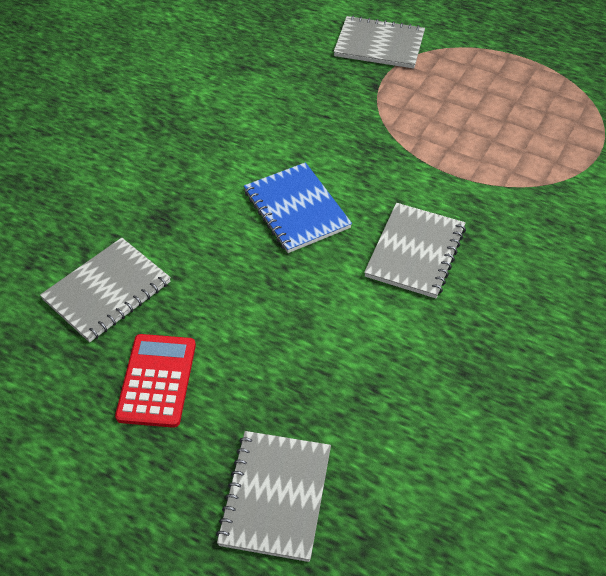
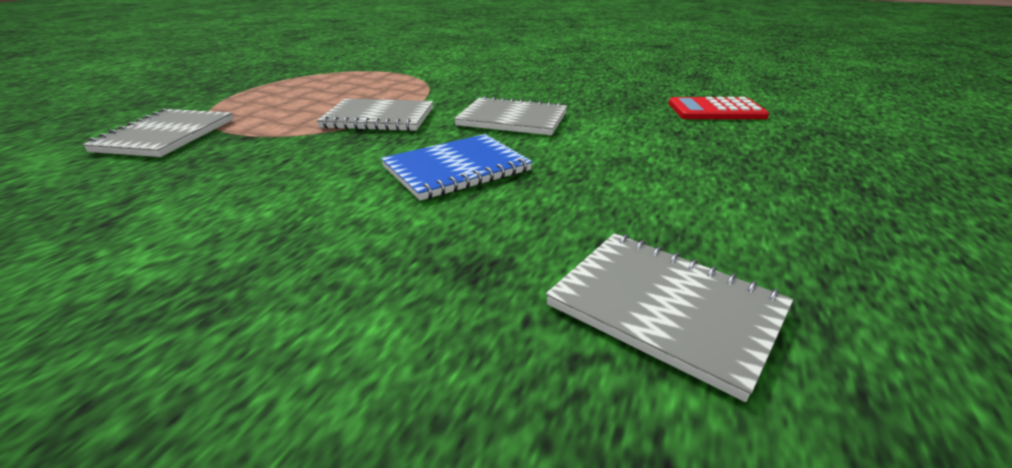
camera: 95 degrees left, 20 degrees down
red calculator [115,334,196,428] -> red calculator moved to [669,97,769,119]
grey notebook [216,431,331,562] -> grey notebook moved to [317,99,433,131]

